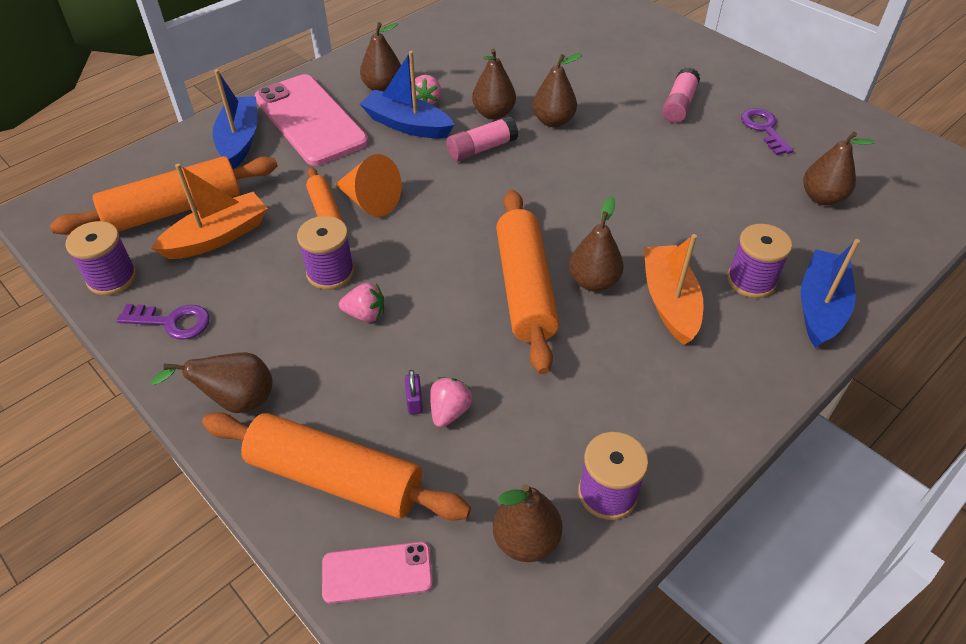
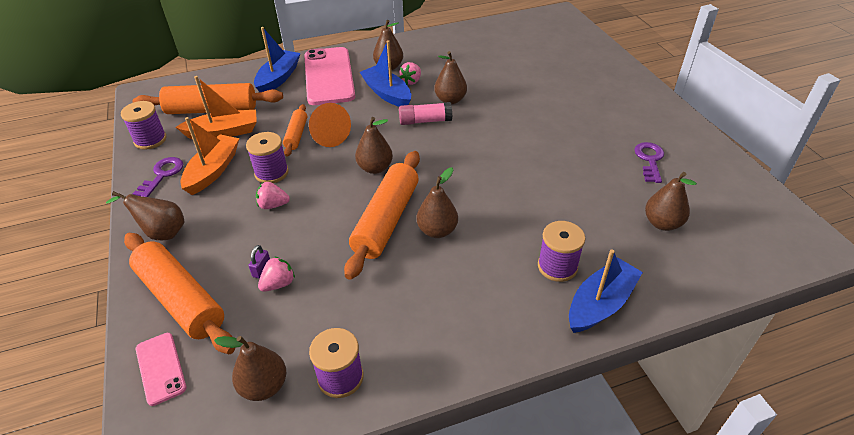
camera: 25 degrees right, 5 degrees down
purple key [117,304,210,340] -> purple key turned 105 degrees counterclockwise [133,157,183,197]
pink phone [322,542,433,604] -> pink phone turned 45 degrees clockwise [136,333,187,406]
pink strawberry [339,283,384,322] -> pink strawberry turned 150 degrees clockwise [256,182,290,209]
brown pear [533,53,583,127] -> brown pear moved to [355,117,393,174]
orange boat [644,234,704,345] -> orange boat moved to [180,117,239,195]
pink glue stick [662,67,700,123] -> none

